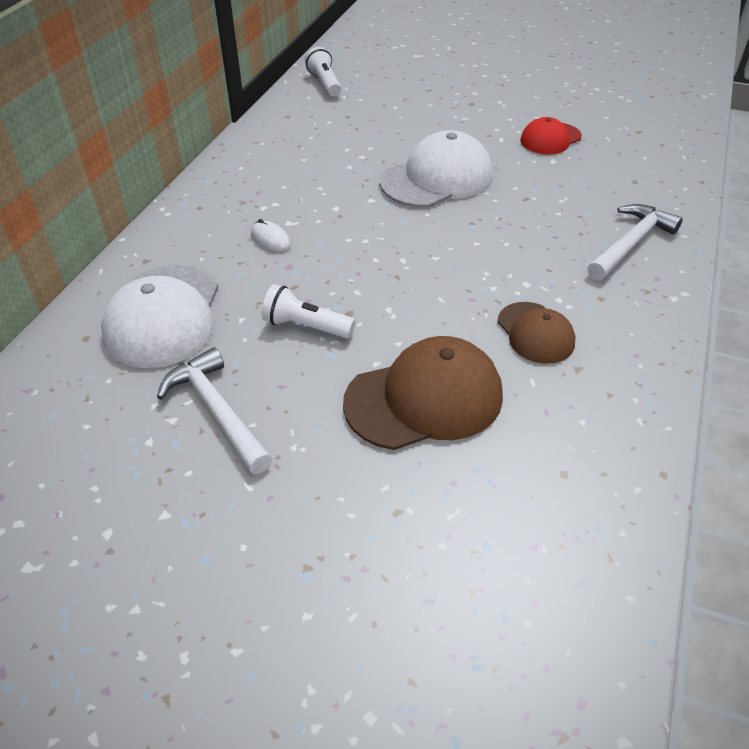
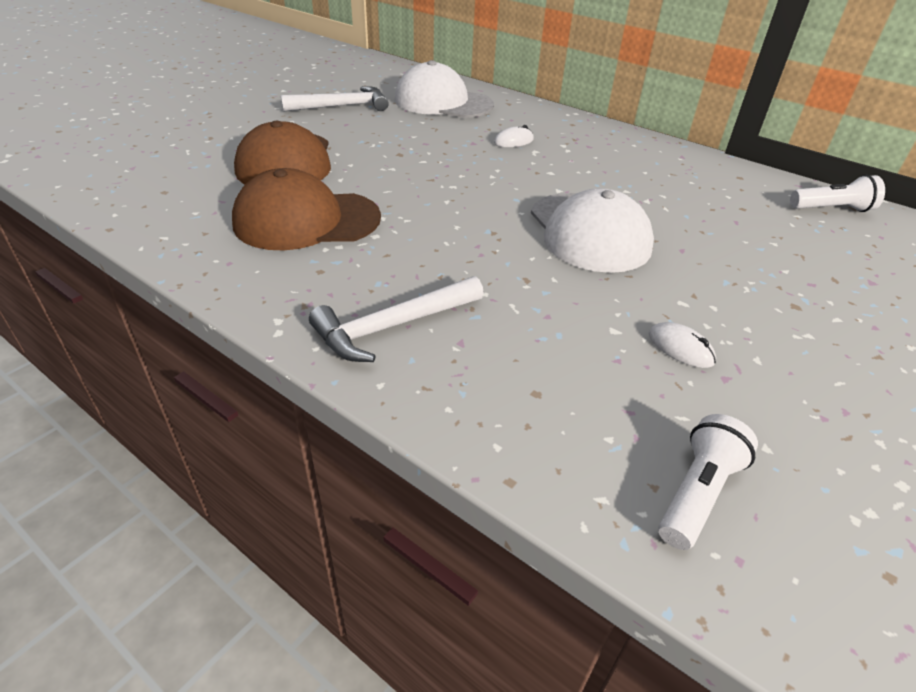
camera: 105 degrees right, 5 degrees down
white flashlight [262,284,355,339] -> white flashlight moved to [658,414,758,550]
brown cap [498,302,576,364] -> brown cap [232,168,381,250], size x1.69
red cap [520,117,582,154] -> white mouse [649,322,716,368]
white hammer [587,204,683,280] -> white hammer turned 90 degrees clockwise [309,276,484,362]

